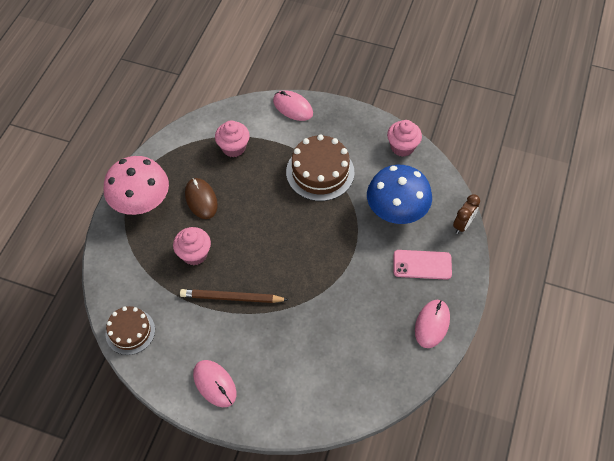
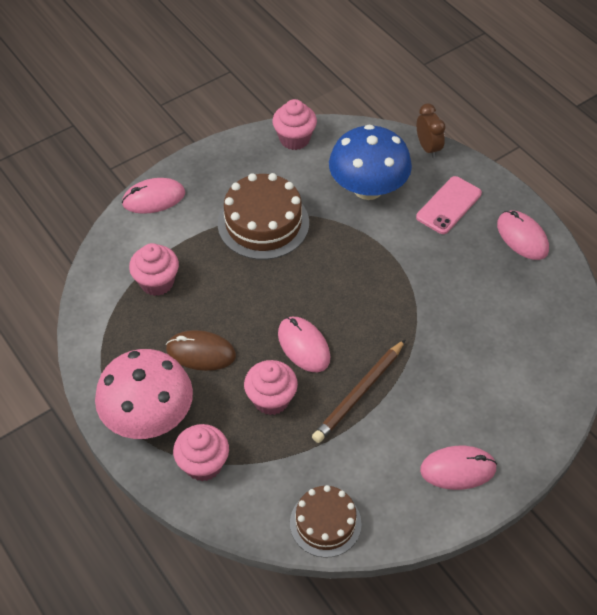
camera: 55 degrees left, 5 degrees down
none -> pink cupcake [173,424,229,481]
none -> pink mouse [278,317,330,372]

